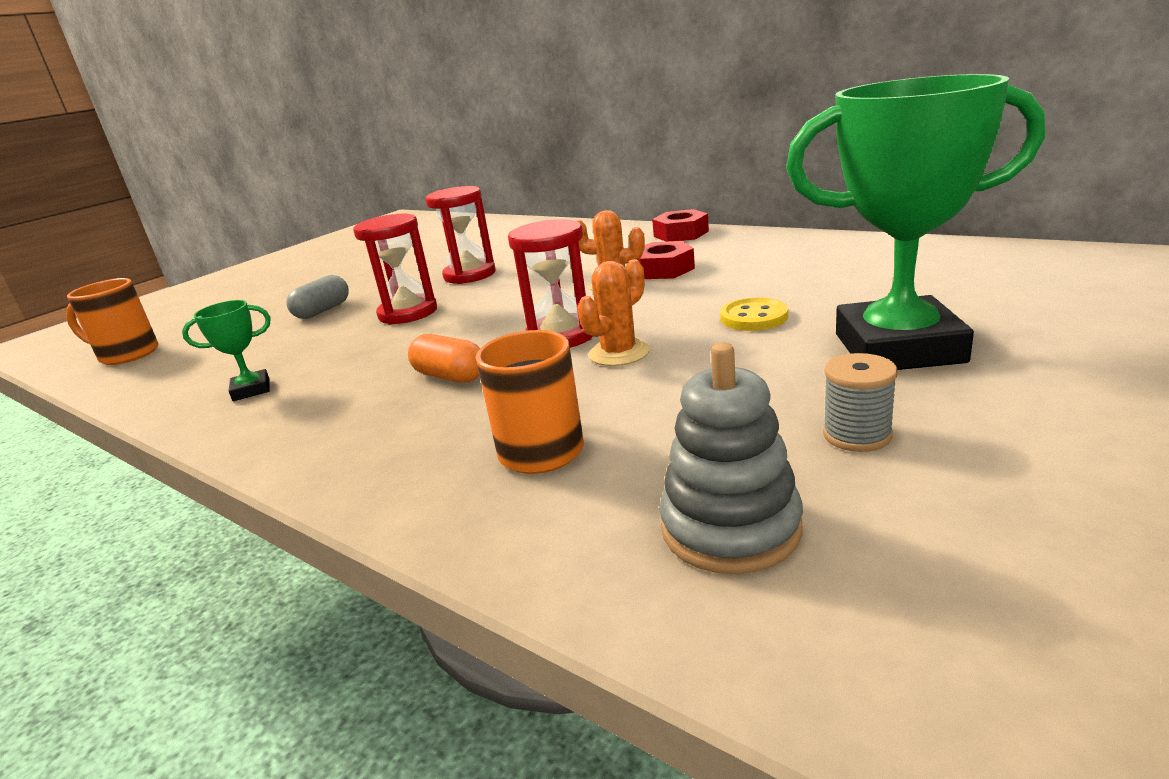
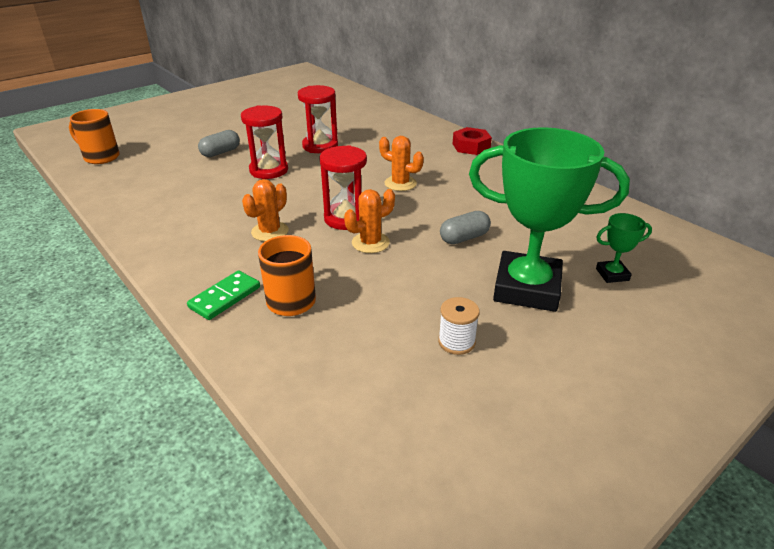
camera: 10 degrees right, 10 degrees up
green trophy [182,300,271,401] -> green trophy moved to [596,213,652,283]
orange capsule [408,334,480,383] -> orange cactus [242,179,289,241]
red nut [638,241,695,279] -> none
grey stacking toy [659,343,803,574] -> none
yellow button [720,298,788,331] -> grey capsule [440,211,491,244]
grey spool [823,353,898,452] -> white spool [438,297,480,355]
none -> green domino [187,270,260,320]

